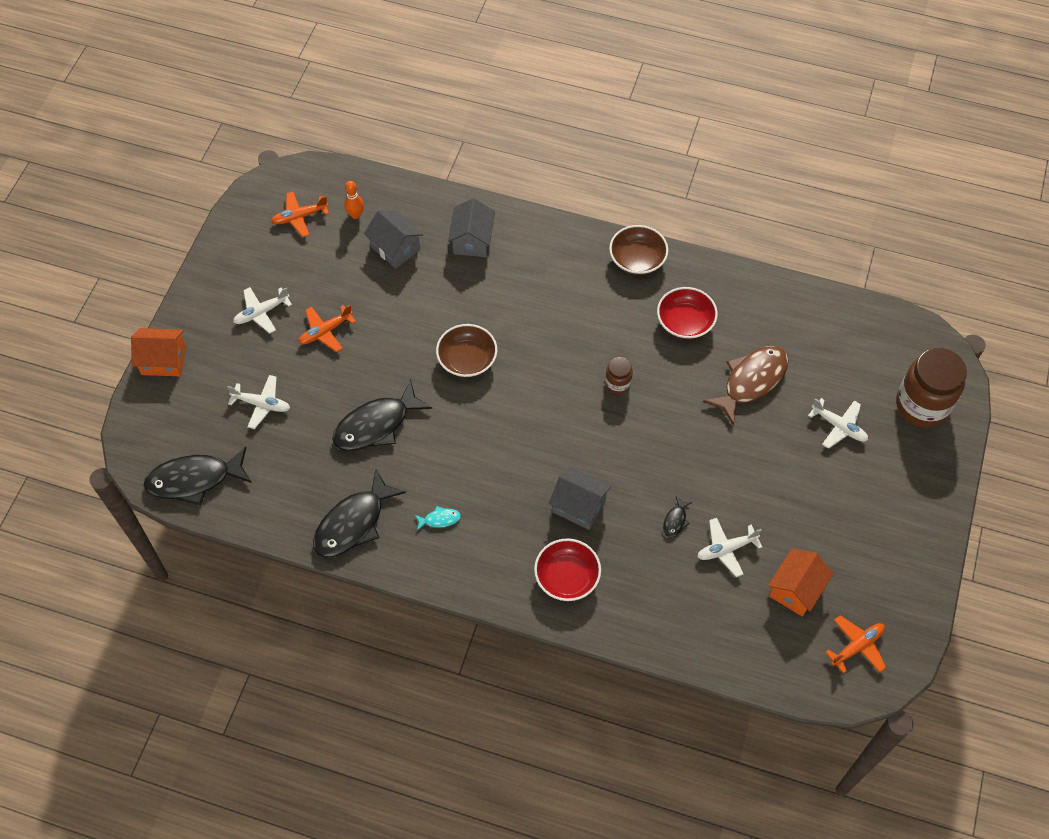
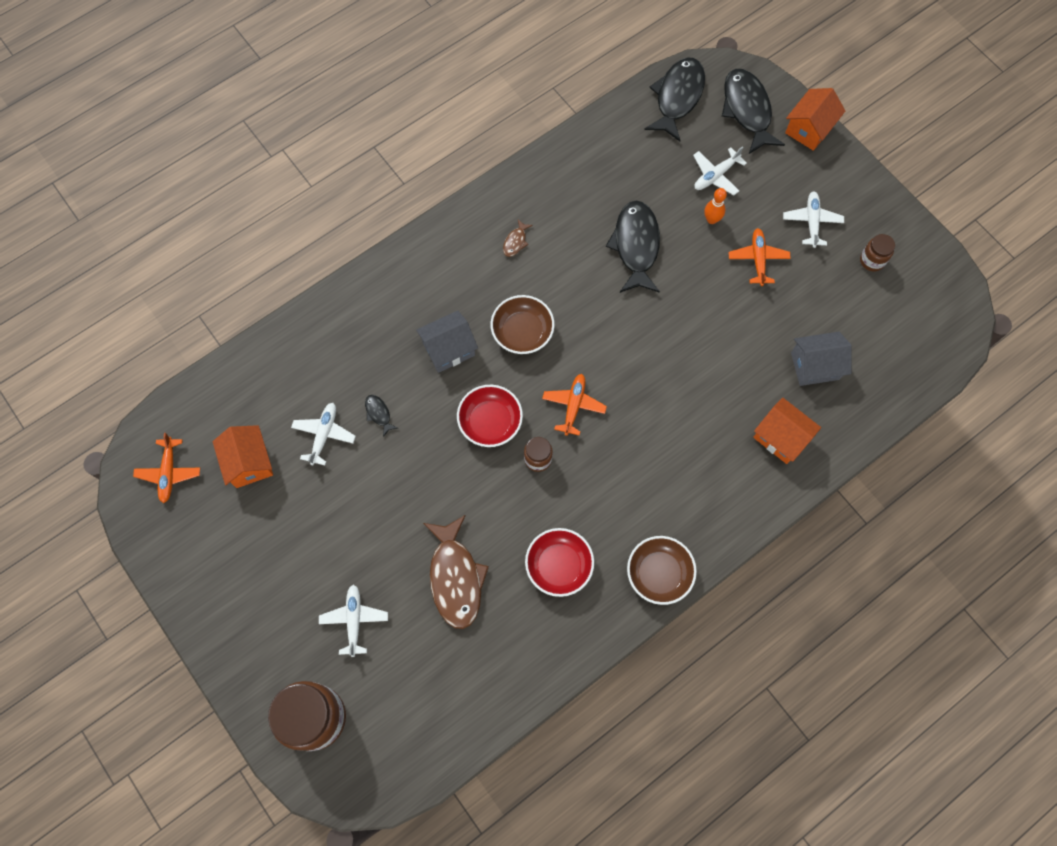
camera: 125 degrees right, 10 degrees up
orange plane [271,192,329,237] -> orange plane moved to [542,374,607,436]
black fish [313,469,406,558] -> black fish moved to [721,69,785,155]
orange bowling pin [344,181,364,219] -> orange bowling pin moved to [704,188,727,224]
turquoise fish [415,506,461,531] -> brown fish [503,219,533,257]
brown bowl [436,324,497,377] -> brown bowl moved to [491,295,555,354]
grey house [448,198,495,257] -> orange house [753,398,821,464]
red bowl [534,539,601,601] -> red bowl moved to [457,385,523,447]
white plane [808,398,868,449] -> white plane turned 105 degrees clockwise [319,584,388,657]
none -> brown jar [860,234,895,272]

